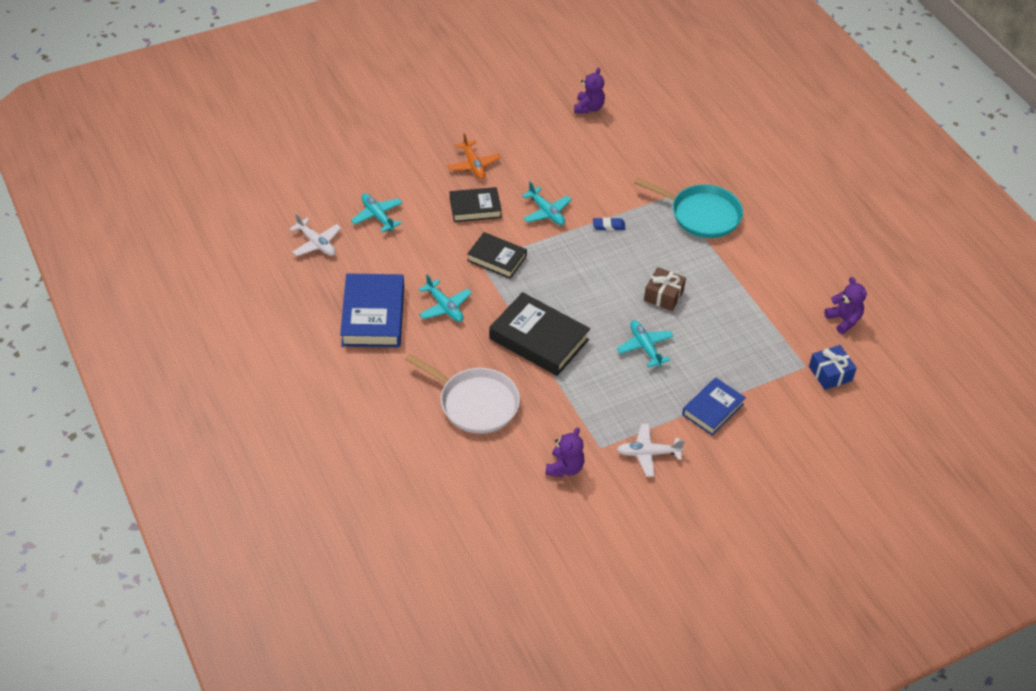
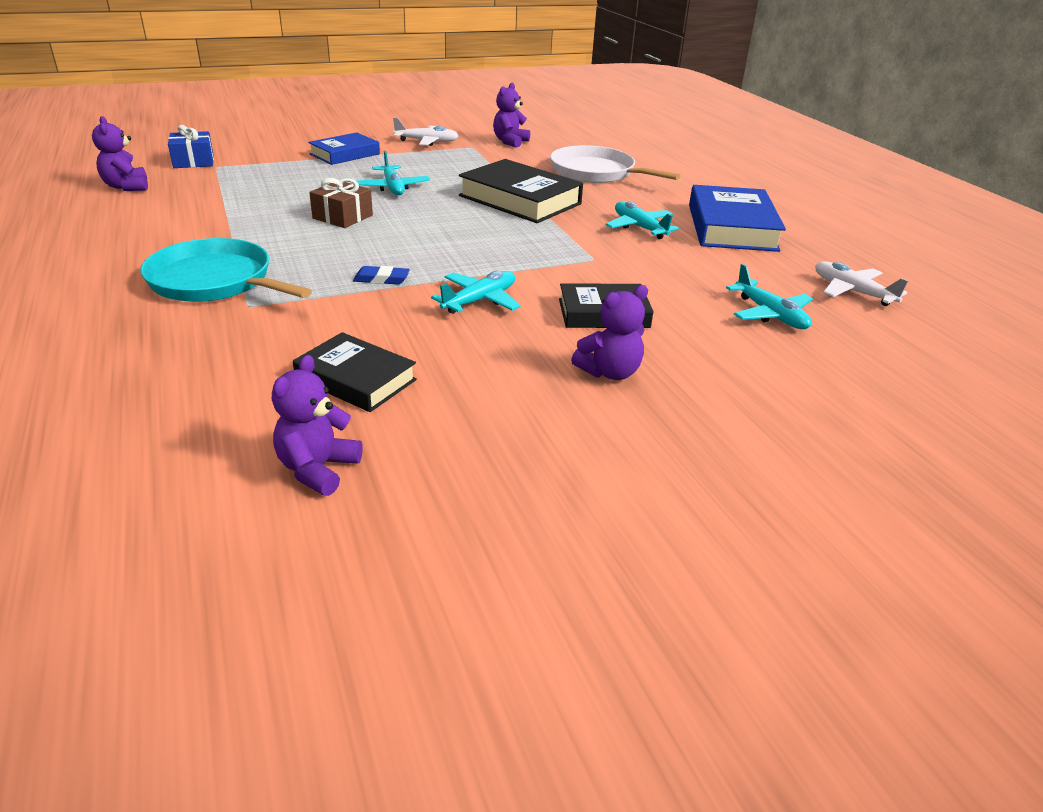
camera: 175 degrees left, 15 degrees down
orange plane [447,133,501,179] -> purple teddy bear [571,285,648,380]
black book [467,232,527,279] -> black book moved to [293,332,417,412]
turquoise plane [522,181,572,225] -> turquoise plane turned 75 degrees clockwise [431,271,521,314]

